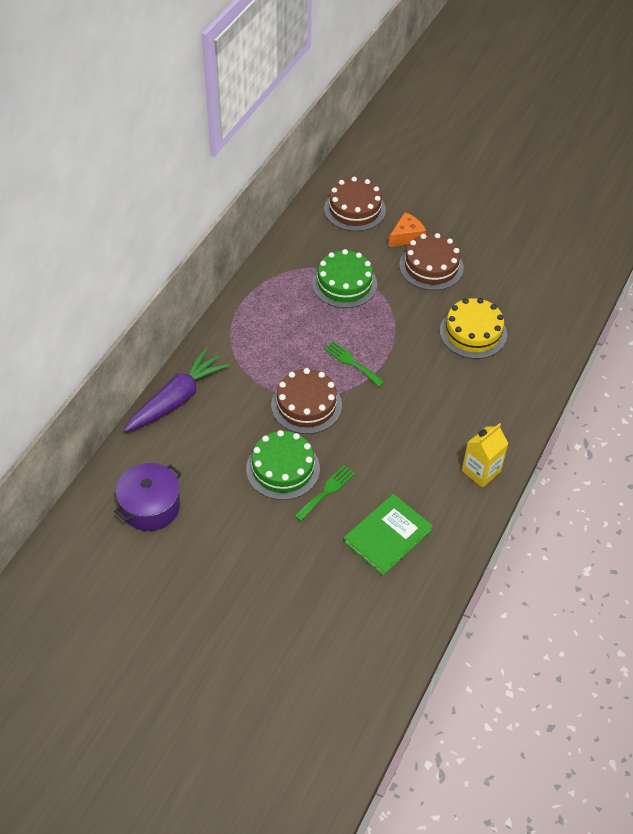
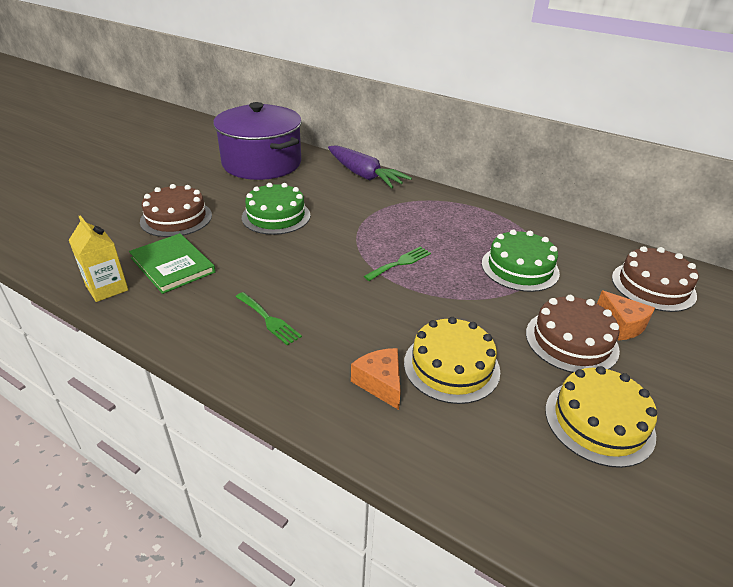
camera: 95 degrees right, 15 degrees down
purple pot [114,463,182,531] -> purple pot [213,102,302,180], size x1.75
brown cake [271,368,342,434] -> brown cake moved to [140,184,212,237]
green fork [295,465,355,521] -> green fork moved to [236,292,302,345]
yellow carton [462,423,509,488] -> yellow carton moved to [69,215,128,302]
none -> orange cheese [351,348,401,410]
none -> yellow cake [545,366,657,468]

